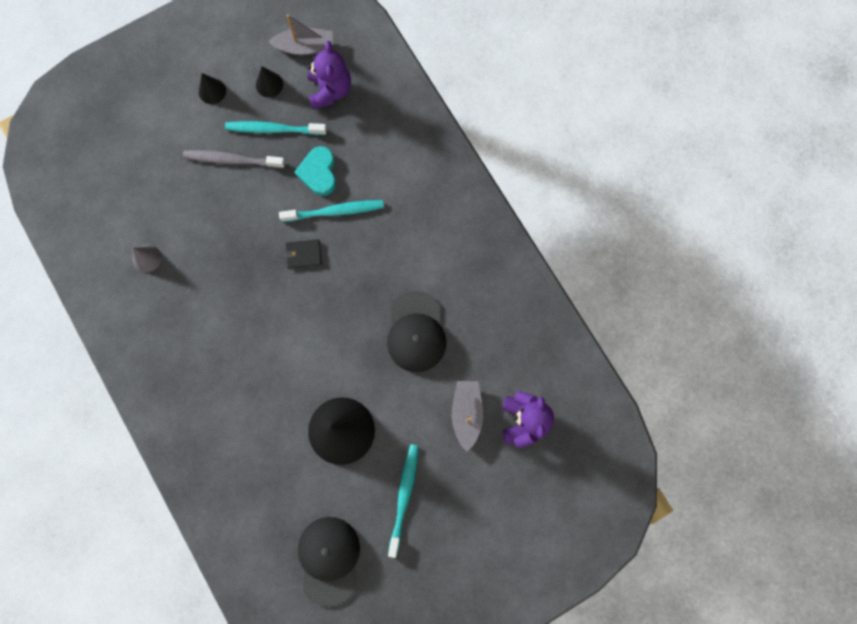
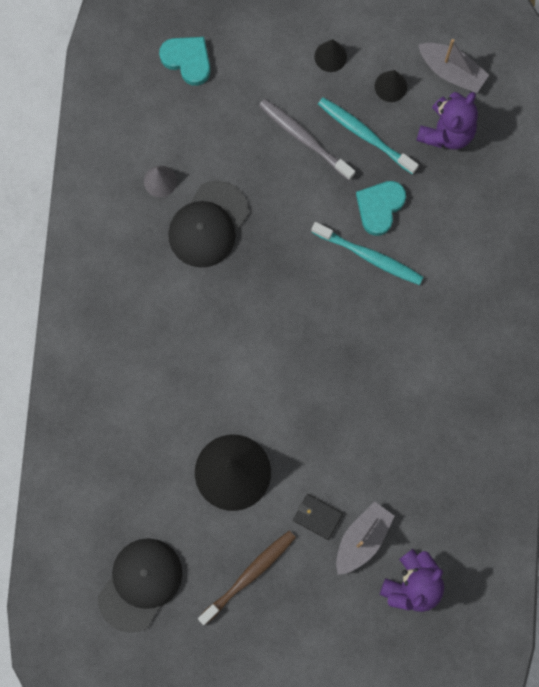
camera: 35 degrees right, 0 degrees up
black wallet [284,239,322,268] -> black wallet moved to [293,494,343,540]
black cap [387,291,447,372] -> black cap moved to [168,180,249,268]
turquoise toothbrush [388,444,419,558] -> brown toothbrush [198,531,296,625]
none -> turquoise heart [159,37,210,86]

